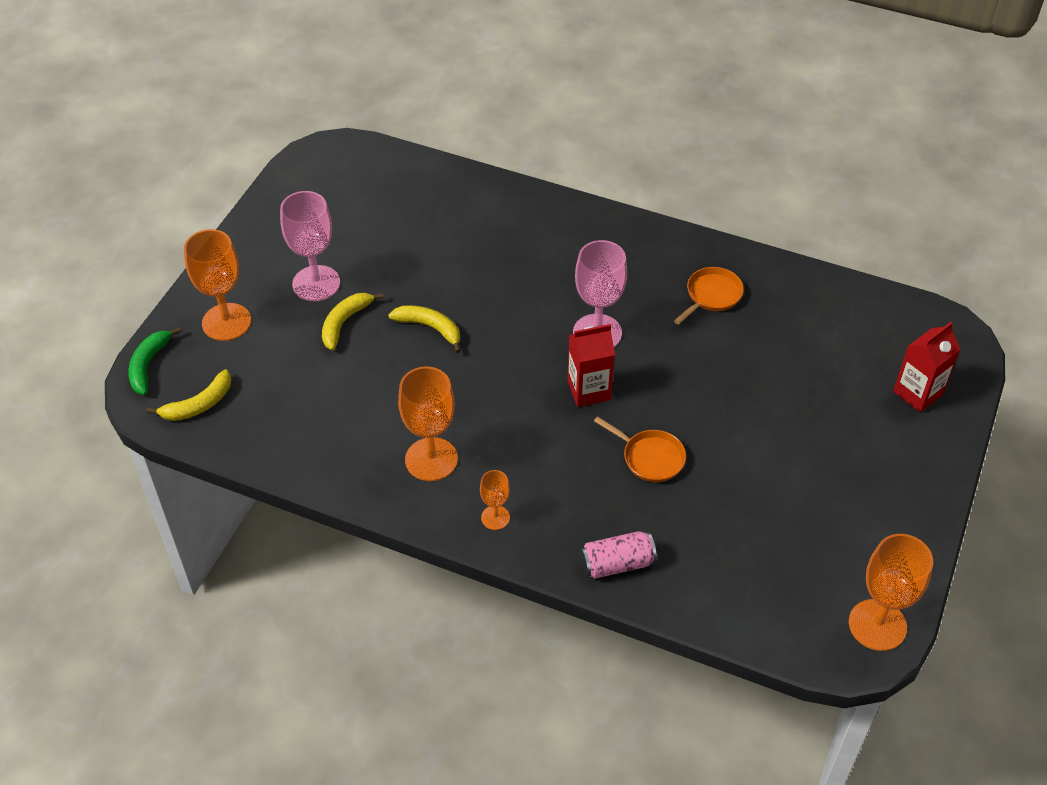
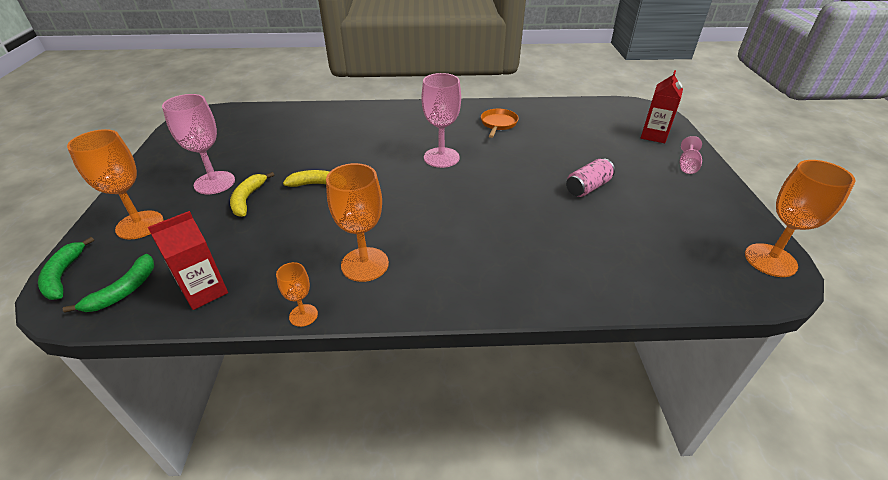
camera: 25 degrees left, 10 degrees down
yellow banana [146,369,231,421] -> green banana [63,254,154,313]
orange goblet [480,470,510,530] -> orange goblet moved to [276,262,318,327]
red carton [568,324,615,407] -> red carton moved to [148,211,228,310]
pink can [580,531,657,579] -> pink can moved to [566,159,615,197]
orange pan [594,416,686,482] -> none
none -> pink goblet [680,136,702,174]

